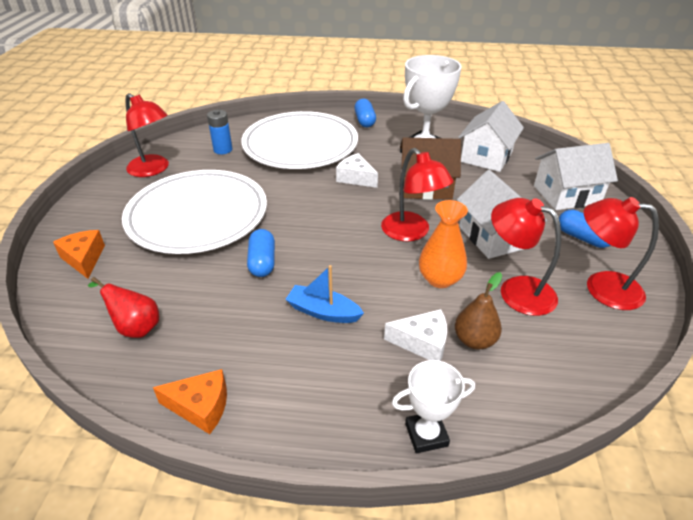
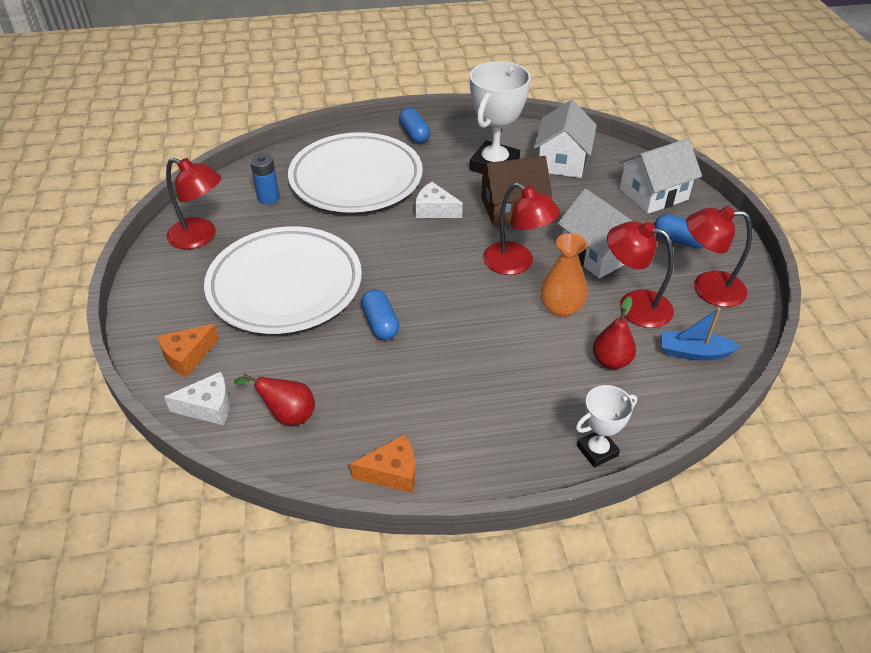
camera: 15 degrees left, 5 degrees up
orange cheese [53,230,105,279] -> orange cheese turned 90 degrees counterclockwise [158,324,219,377]
blue boat [285,265,364,323] -> blue boat moved to [661,308,741,361]
white cheese [384,309,447,361] -> white cheese moved to [164,372,230,425]
brown pear [455,272,502,349] -> red pear [593,297,636,369]

